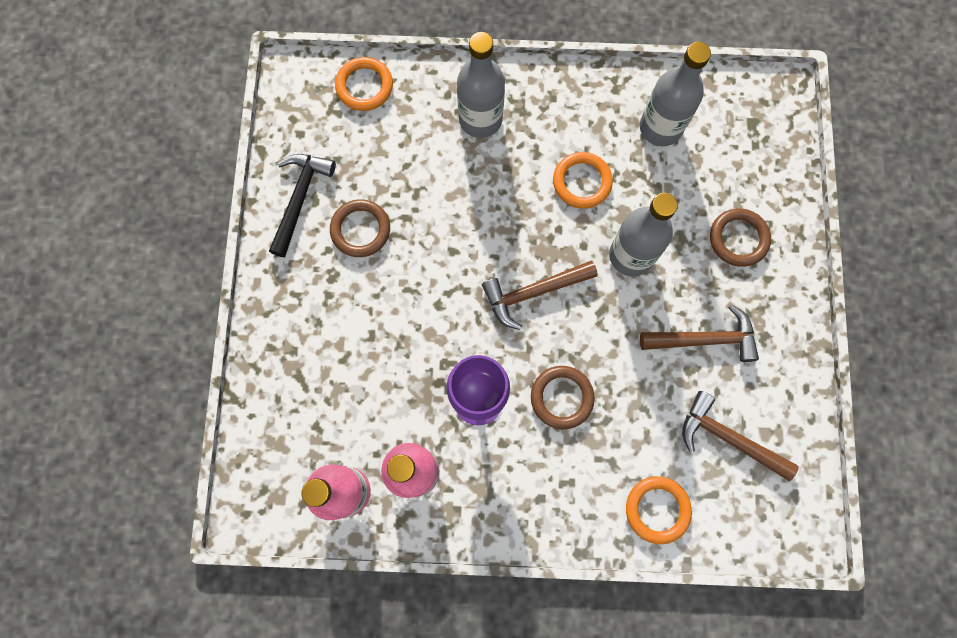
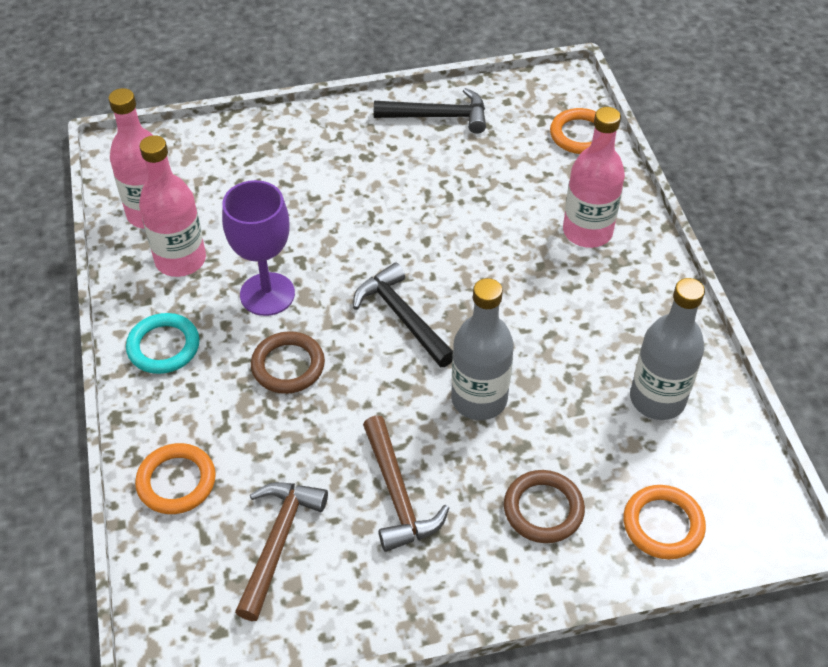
camera: 75 degrees right, 25 degrees down
brown ring [330,199,390,257] -> none
grey bottle [457,32,505,138] -> pink bottle [563,107,625,248]
brown hammer [482,261,598,330] -> black hammer [353,263,453,367]
orange ring [553,152,613,209] -> orange ring moved to [623,485,706,560]
none -> turquoise ring [126,313,200,374]

